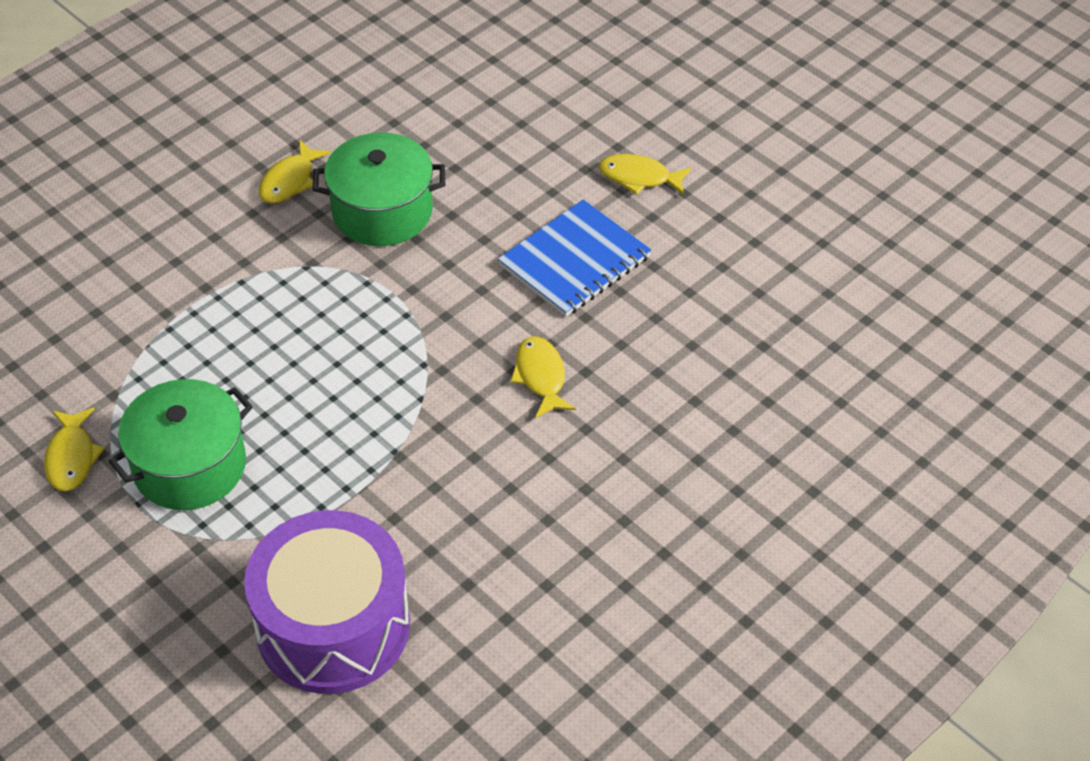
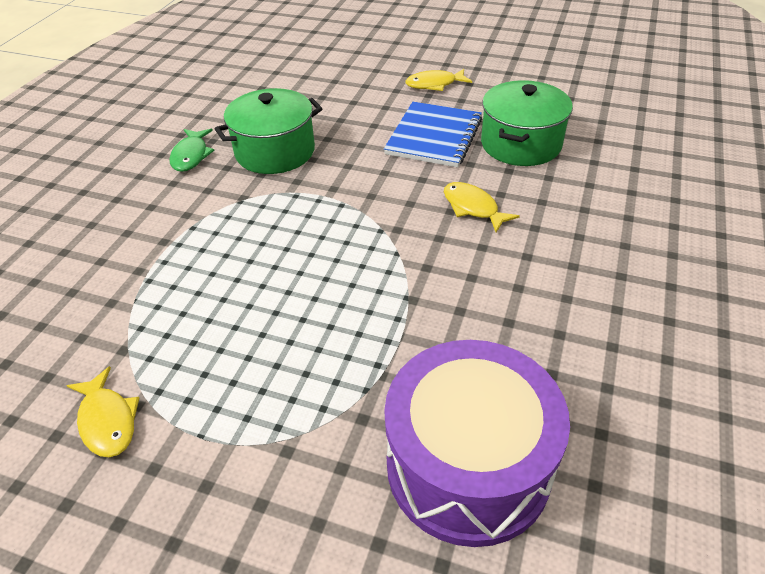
camera: 25 degrees left, 5 degrees down
green pot [109,379,253,510] -> green pot moved to [481,80,573,166]
yellow fish [259,140,331,204] -> green fish [170,129,214,172]

